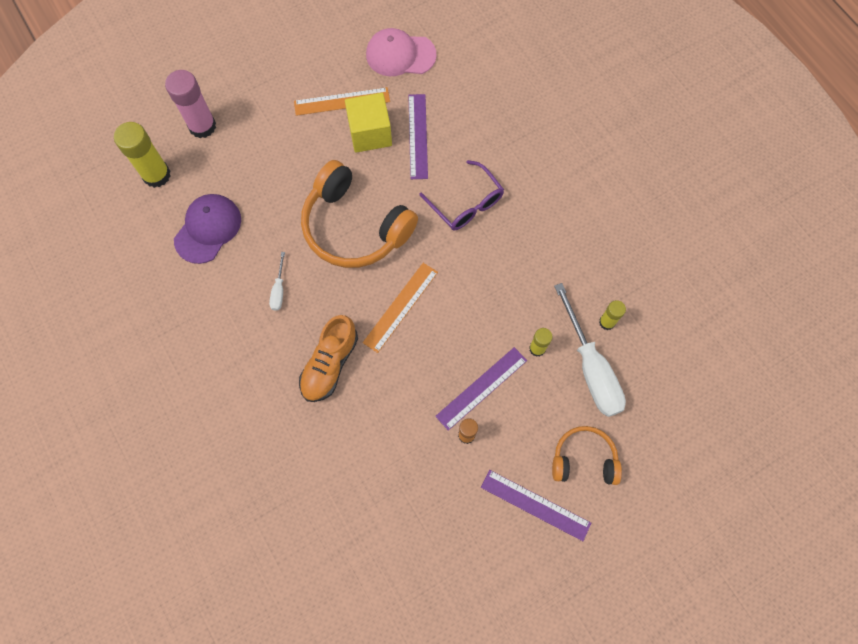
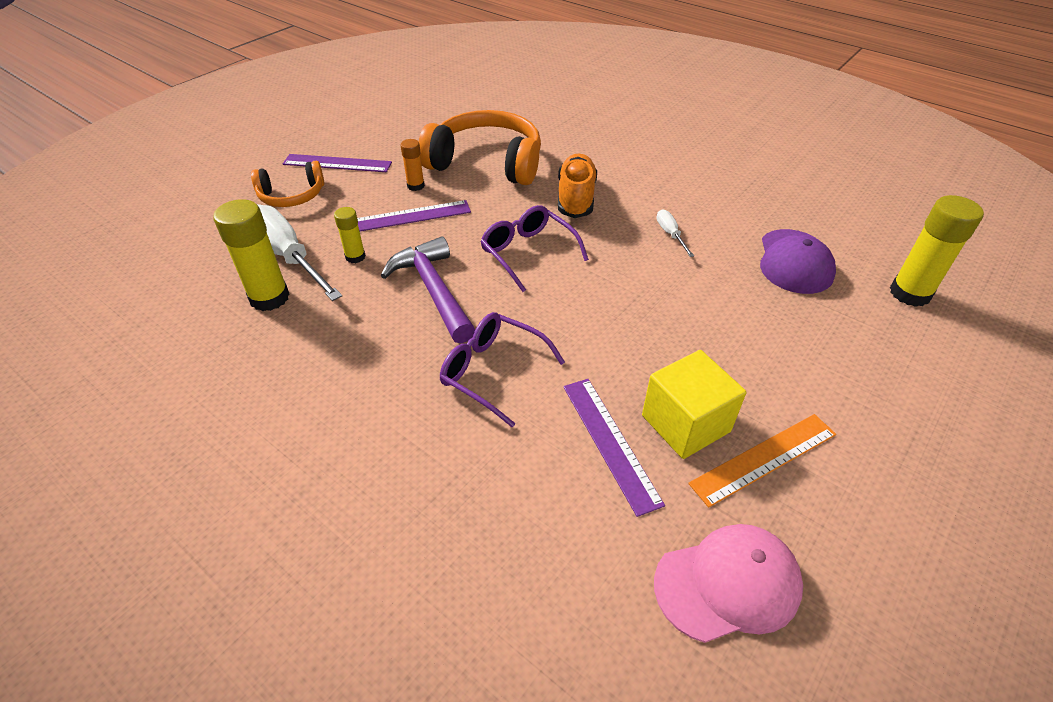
camera: 160 degrees right, 25 degrees down
pink glue stick [165,70,216,138] -> none
orange headphones [301,160,418,268] -> orange headphones moved to [419,110,541,185]
orange ruler [363,263,438,353] -> purple glasses [480,205,589,292]
purple ruler [435,347,527,431] -> purple ruler turned 45 degrees clockwise [357,200,471,231]
yellow glue stick [599,300,626,330] -> yellow glue stick [213,199,289,311], size x1.82
none -> purple hammer [380,236,475,343]

